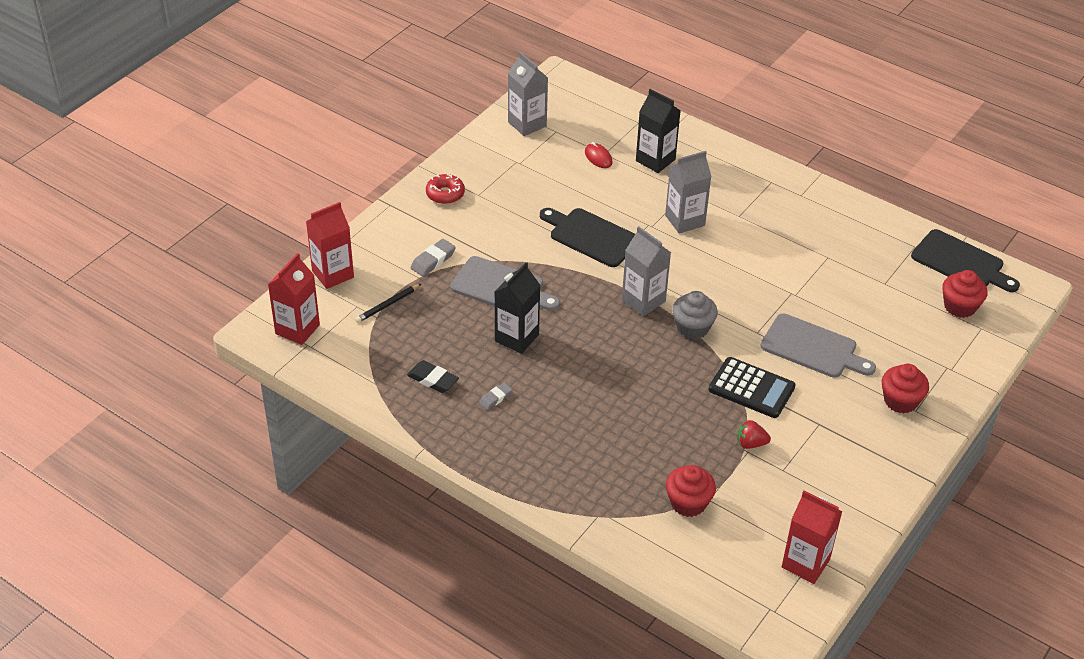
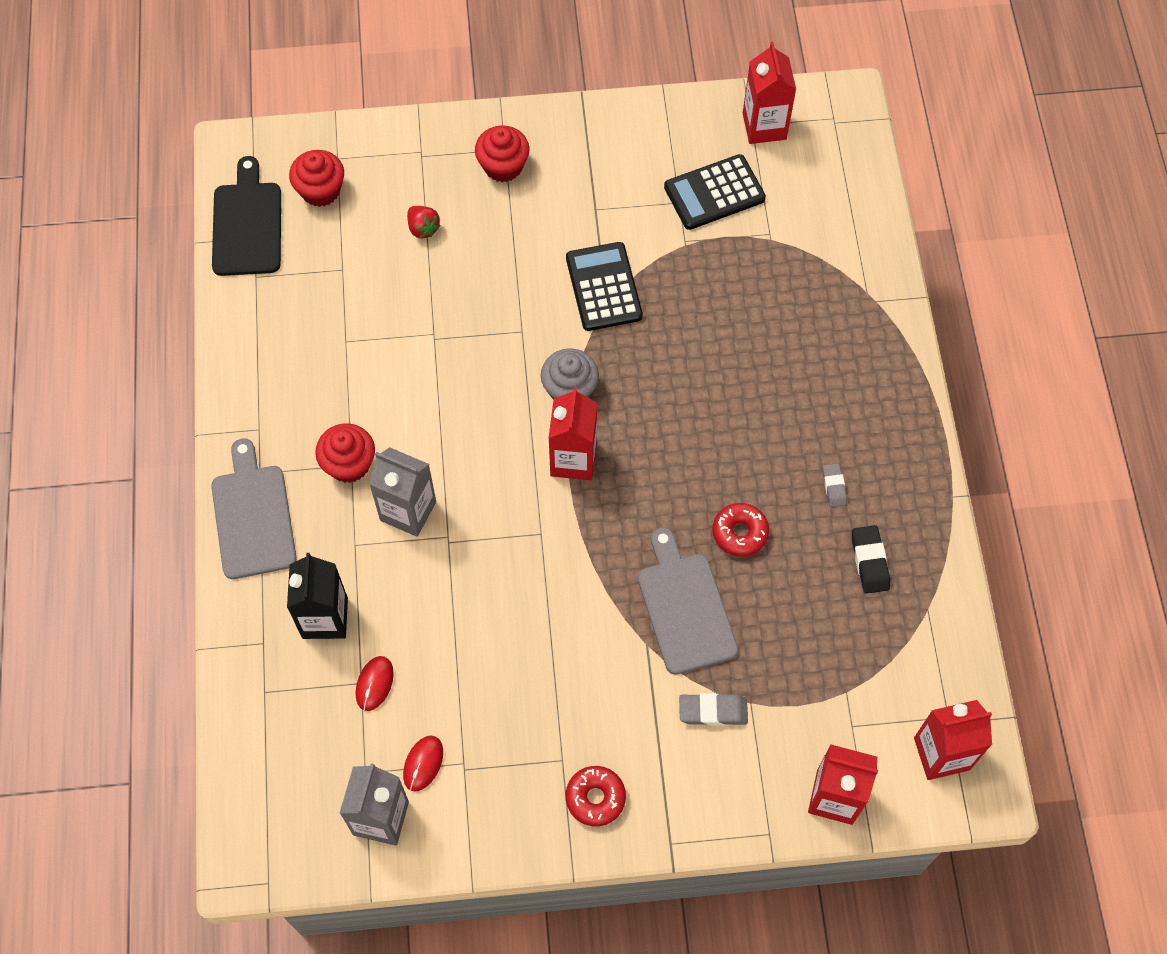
camera: 130 degrees left, 20 degrees up
black pencil [355,284,421,323] -> none
grey eraser [479,382,513,410] -> grey eraser turned 75 degrees clockwise [823,463,847,507]
black carton [495,262,540,354] -> red donut [713,503,769,557]
black cutting board [540,208,635,267] -> none
grey carton [622,226,671,316] -> red carton [549,387,597,480]
red cupcake [666,465,716,517] -> red cupcake moved to [315,423,375,483]
red strawberry [737,420,771,449] -> red strawberry moved to [407,206,441,239]
grey cutting board [760,313,876,378] -> grey cutting board moved to [211,439,297,579]
none -> red mouse [403,735,443,792]
none -> black calculator [664,154,766,230]

